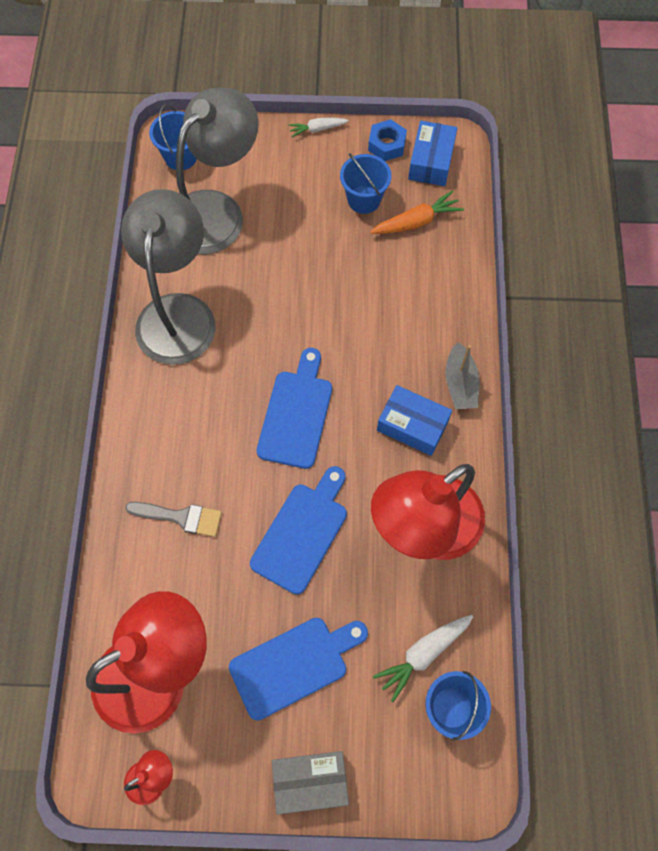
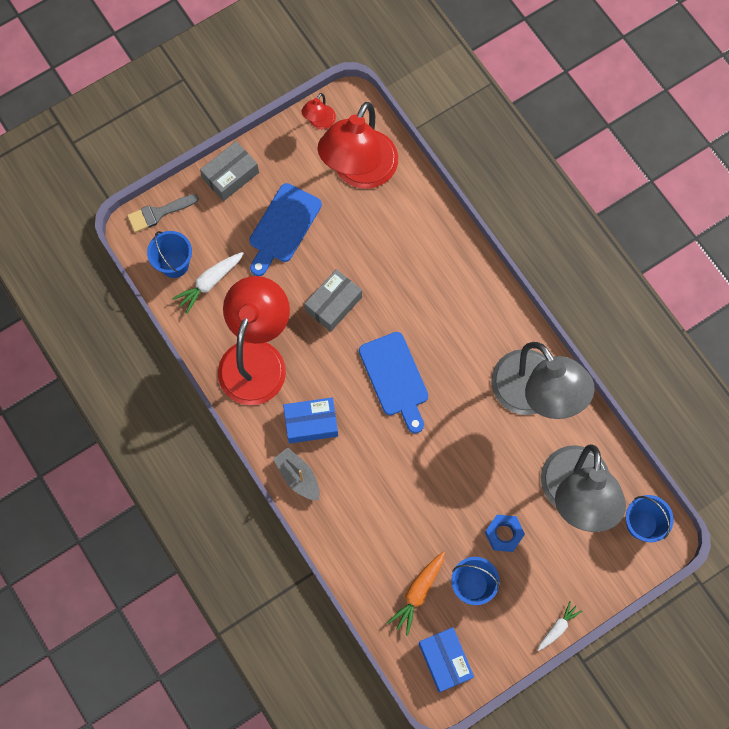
camera: 145 degrees right, 5 degrees up
grey brush [125,502,222,537] -> grey brush moved to [127,194,199,232]
blue cutting board [250,466,347,595] -> grey box [304,269,362,332]
blue nut [368,119,407,161] -> blue nut moved to [485,515,525,552]
white carrot [373,615,474,702] -> white carrot turned 150 degrees counterclockwise [172,252,244,314]

